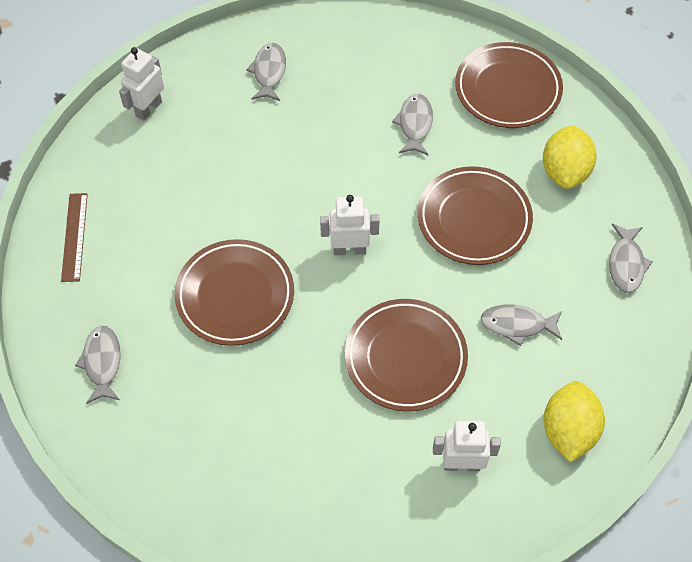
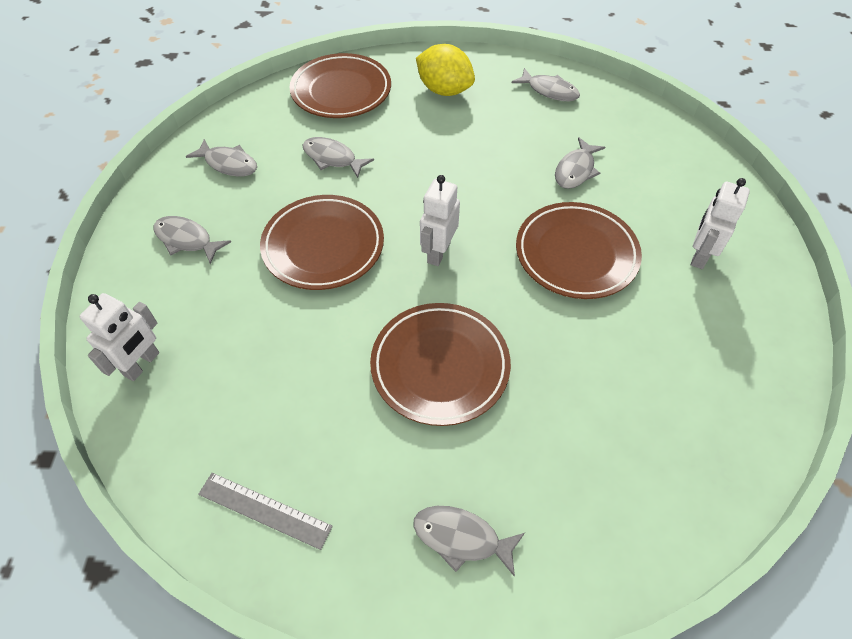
camera: 65 degrees left, 5 degrees down
brown ruler [61,193,88,282] -> grey ruler [198,473,333,550]
white robot [119,47,164,121] -> white robot turned 120 degrees counterclockwise [80,293,159,381]
brown plate [418,166,533,265] -> brown plate moved to [260,195,384,290]
yellow lemon [543,381,605,462] -> none
none -> grey fish [186,139,257,177]

